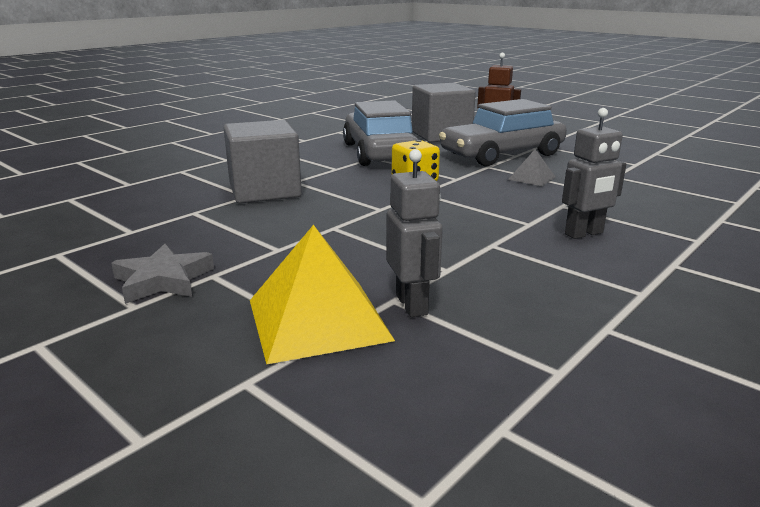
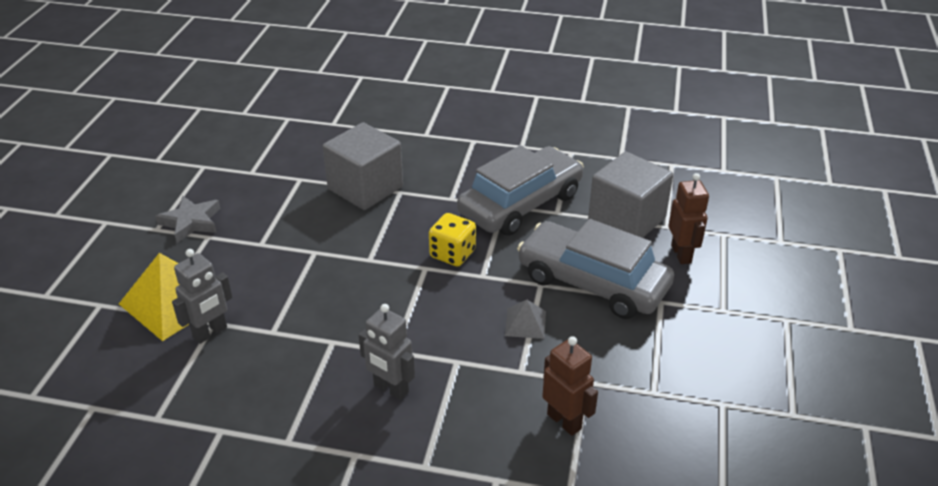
camera: 60 degrees right, 15 degrees up
none -> brown robot [542,336,598,436]

